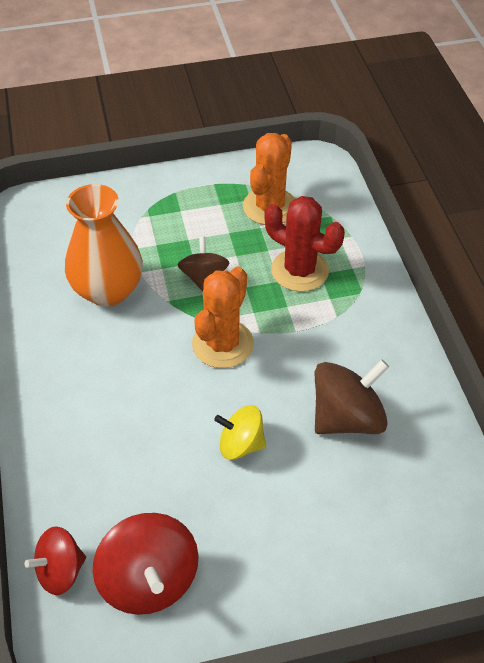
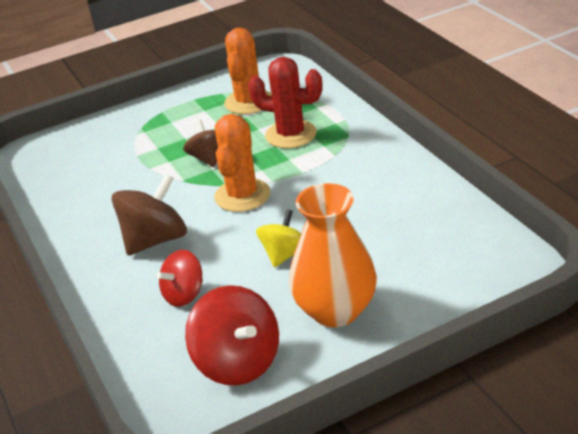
camera: 10 degrees left, 15 degrees down
red spinning top [24,526,86,595] -> red spinning top moved to [156,250,203,307]
orange vase [65,184,143,307] -> orange vase moved to [289,183,377,327]
yellow spinning top [214,405,266,460] -> yellow spinning top turned 120 degrees clockwise [256,209,301,267]
brown spinning top [315,359,389,434] -> brown spinning top moved to [111,174,187,255]

